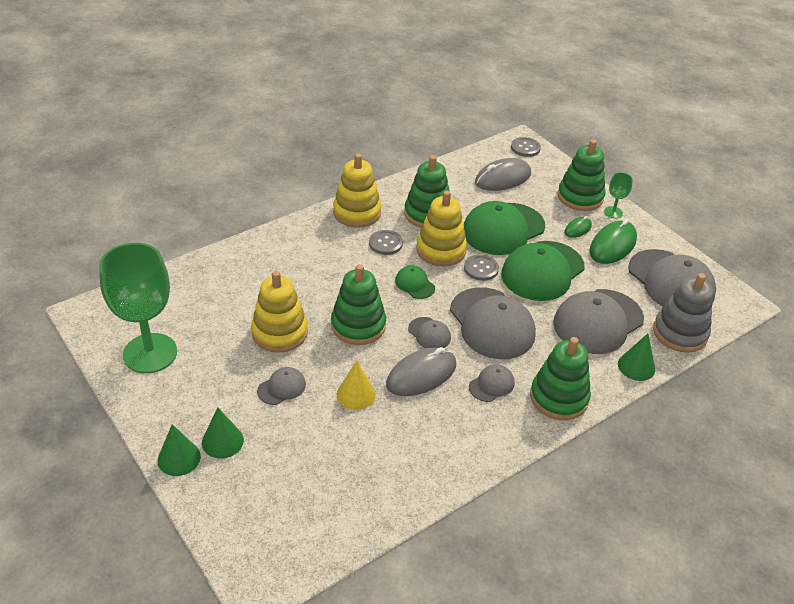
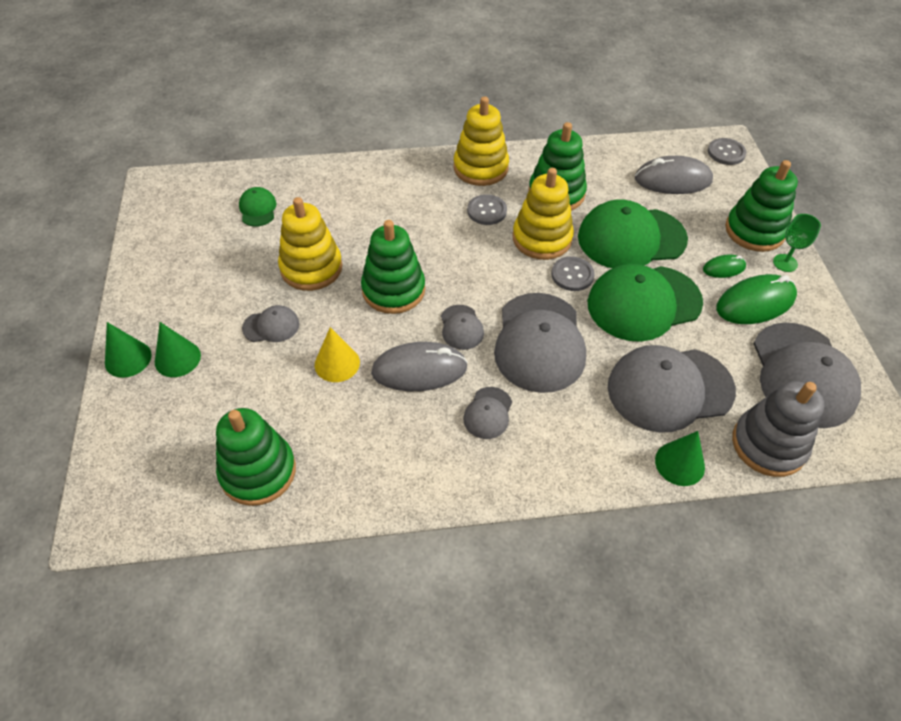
camera: 30 degrees right, 10 degrees up
green goblet [99,243,177,373] -> none
green cap [395,265,435,299] -> green cap moved to [239,187,276,227]
grey cap [469,364,515,402] -> grey cap turned 120 degrees clockwise [463,387,512,439]
green stacking toy [530,337,591,420] -> green stacking toy moved to [216,408,296,506]

